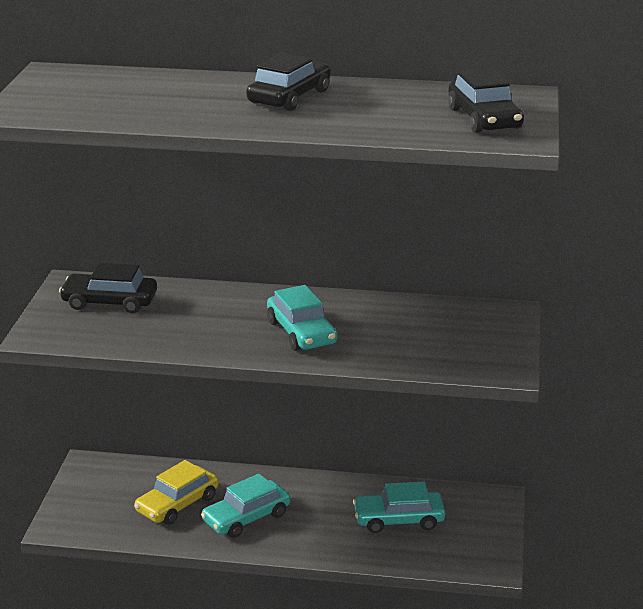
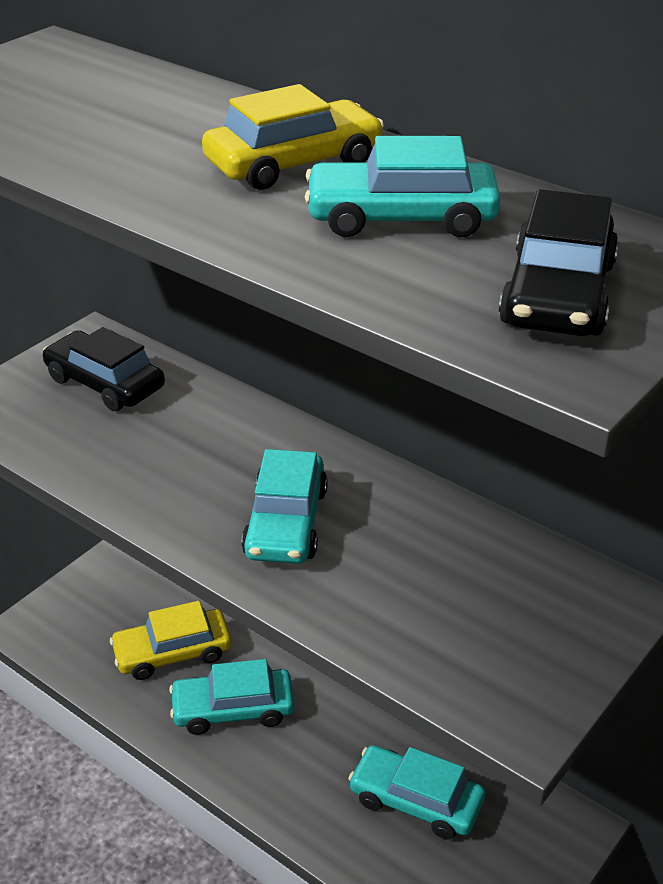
camera: 30 degrees right, 10 degrees up
black car [246,53,331,111] -> yellow car [202,84,384,190]
none -> turquoise car [305,136,501,237]

